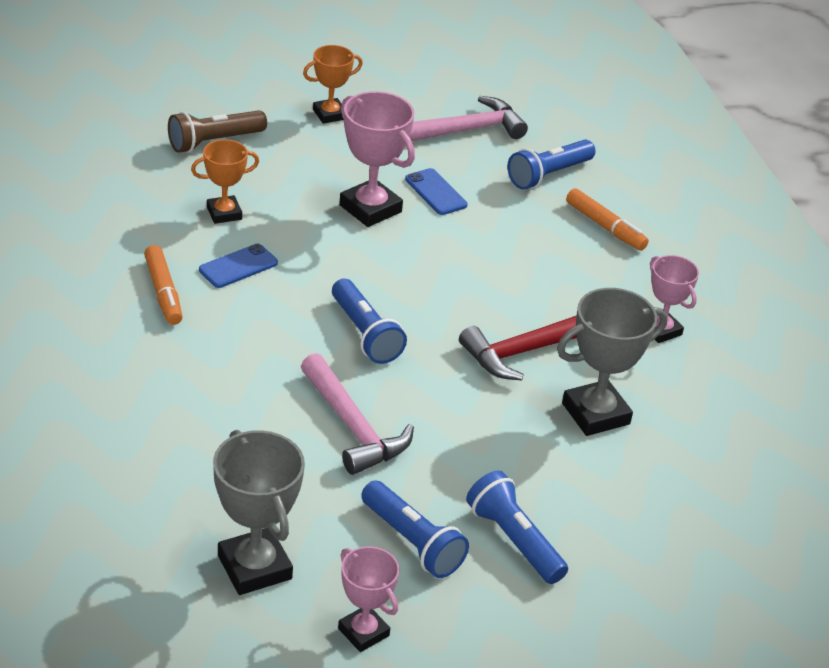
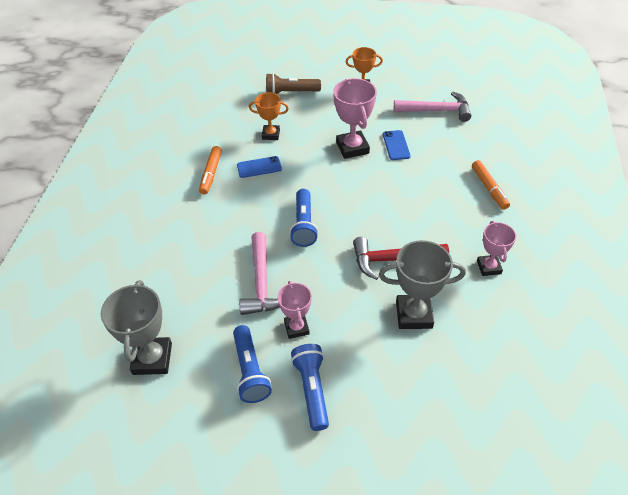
camera: 30 degrees right, 10 degrees up
pink trophy [338,546,399,652] -> pink trophy moved to [278,281,312,339]
blue flashlight [507,140,595,190] -> none

